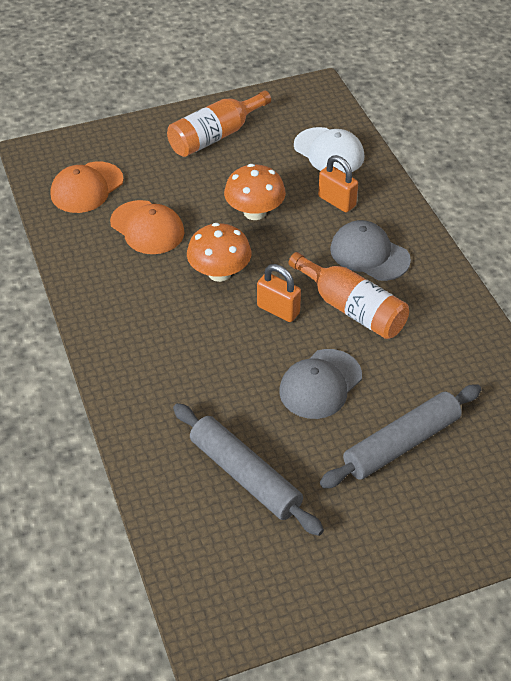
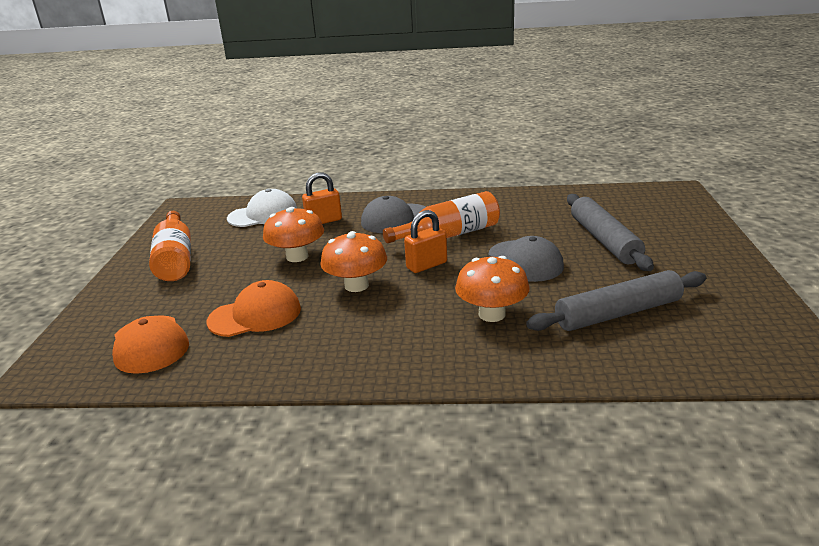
camera: 65 degrees left, 20 degrees down
none -> orange mushroom [455,256,530,322]

